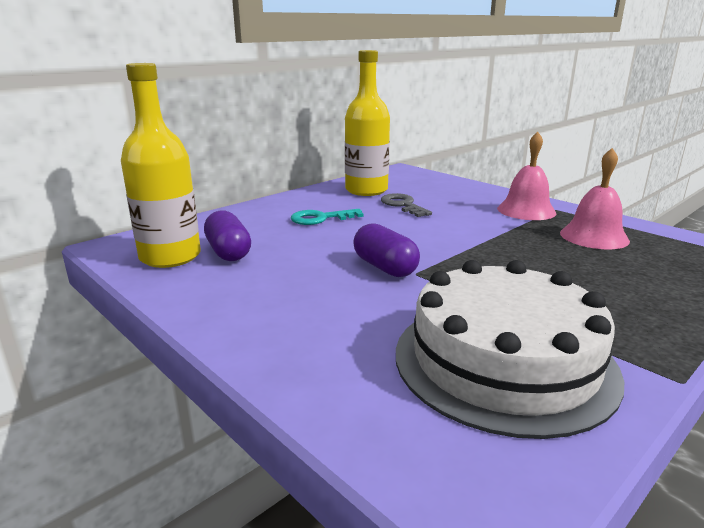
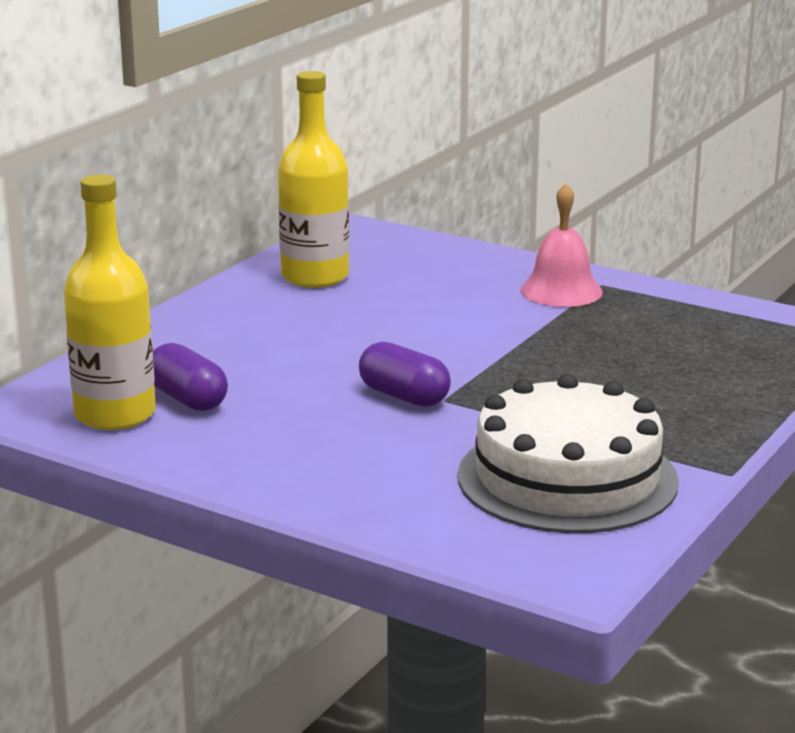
camera: 15 degrees left, 0 degrees up
turquoise key [291,209,364,225] -> none
grey key [381,193,432,217] -> none
pink bell [560,148,630,249] -> none

